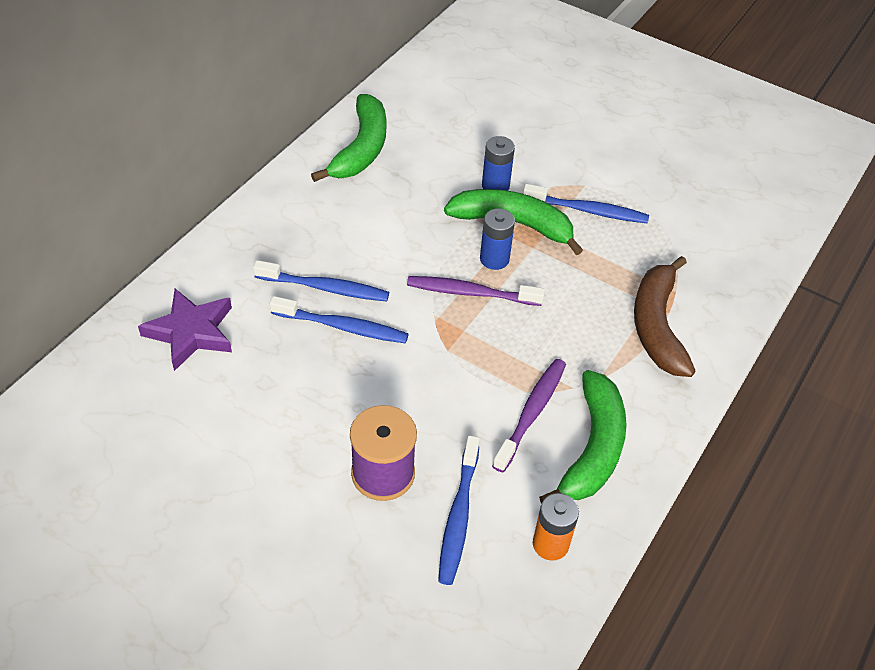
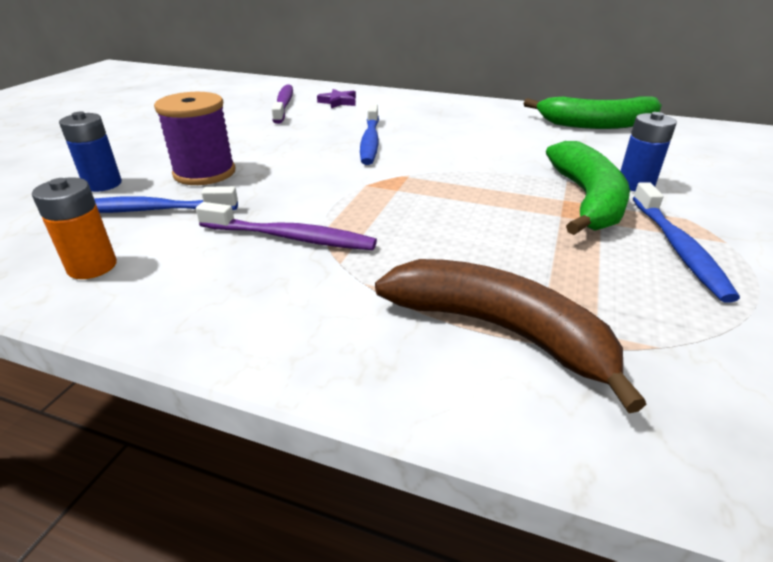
camera: 80 degrees right, 15 degrees down
purple star [138,289,232,371] -> purple star [317,89,356,108], size x0.57
blue toothbrush [253,260,389,301] -> none
purple toothbrush [407,276,545,306] -> purple toothbrush moved to [272,85,293,124]
blue battery [480,208,515,270] -> blue battery moved to [59,112,122,192]
green banana [539,370,627,504] -> none
brown banana [634,256,696,377] -> brown banana turned 45 degrees clockwise [375,259,646,413]

